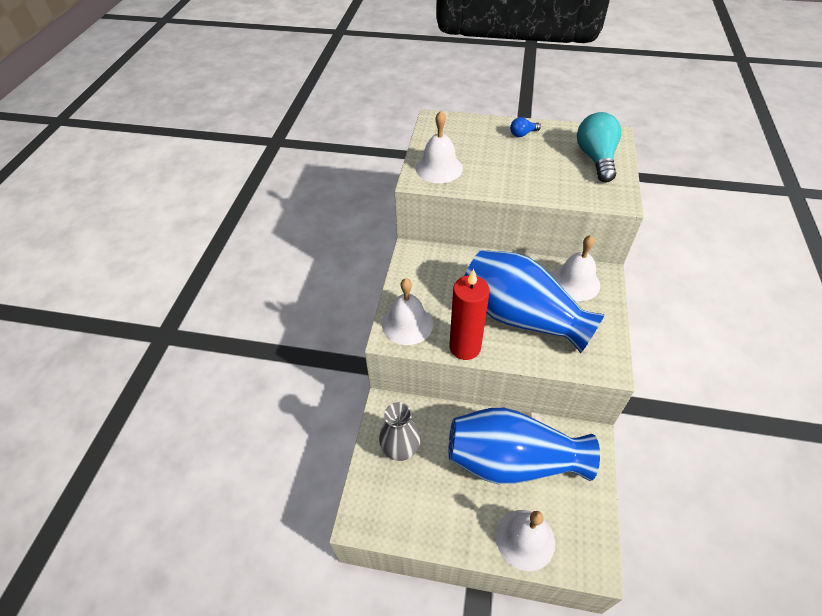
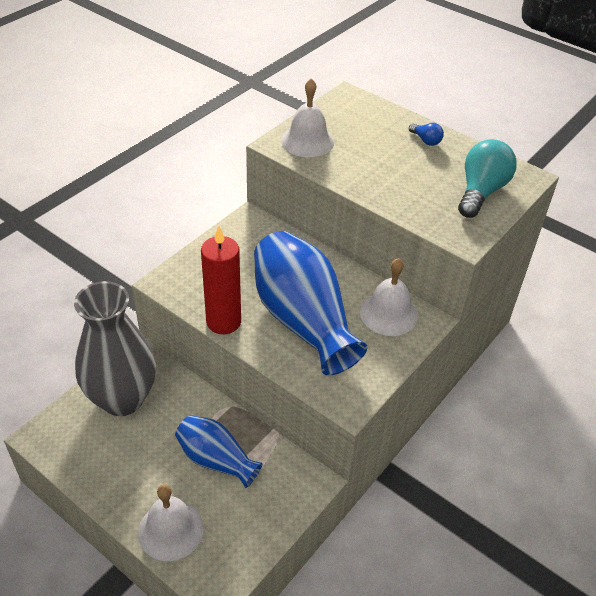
camera: 25 degrees right, 5 degrees down
grey vase [379,402,421,461] -> grey vase [74,281,156,416], size x1.75
white bell [382,278,433,345] -> none
blue vase [448,408,600,484] -> blue vase [175,415,263,488], size x0.57
blue light bulb [510,117,541,137] -> blue light bulb turned 135 degrees counterclockwise [409,123,444,146]

